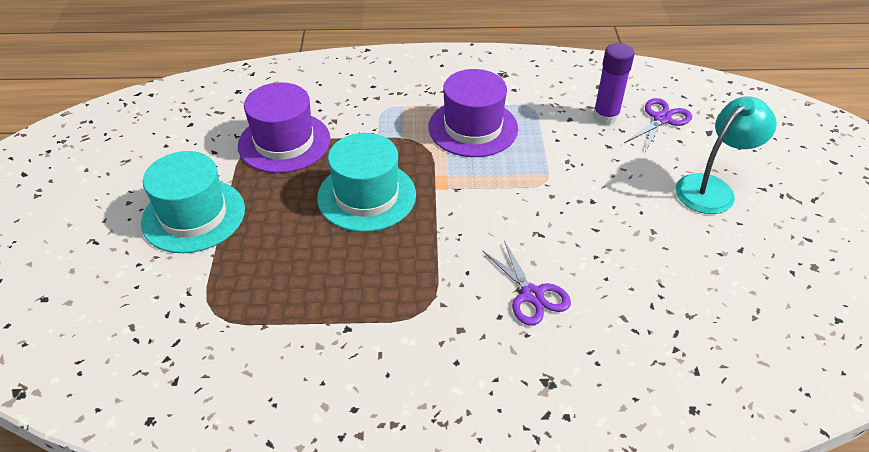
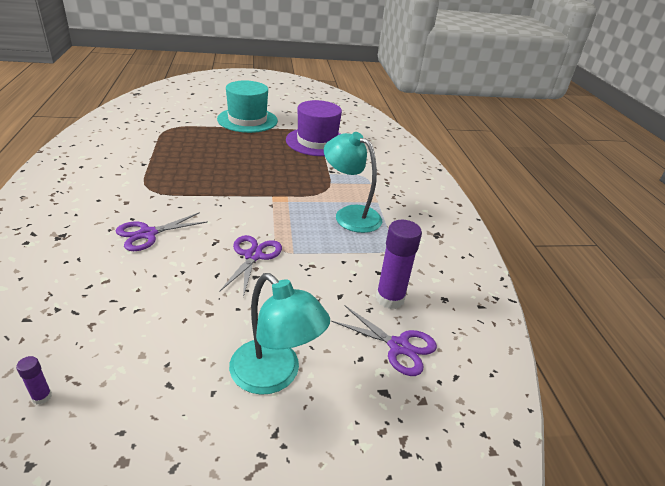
camera: 80 degrees right, 10 degrees down
turquoise hat [317,133,416,232] -> none
purple hat [428,69,518,157] -> turquoise lamp [324,132,382,233]
none -> purple glue stick [16,356,52,405]
none -> purple scissors [219,235,282,297]

